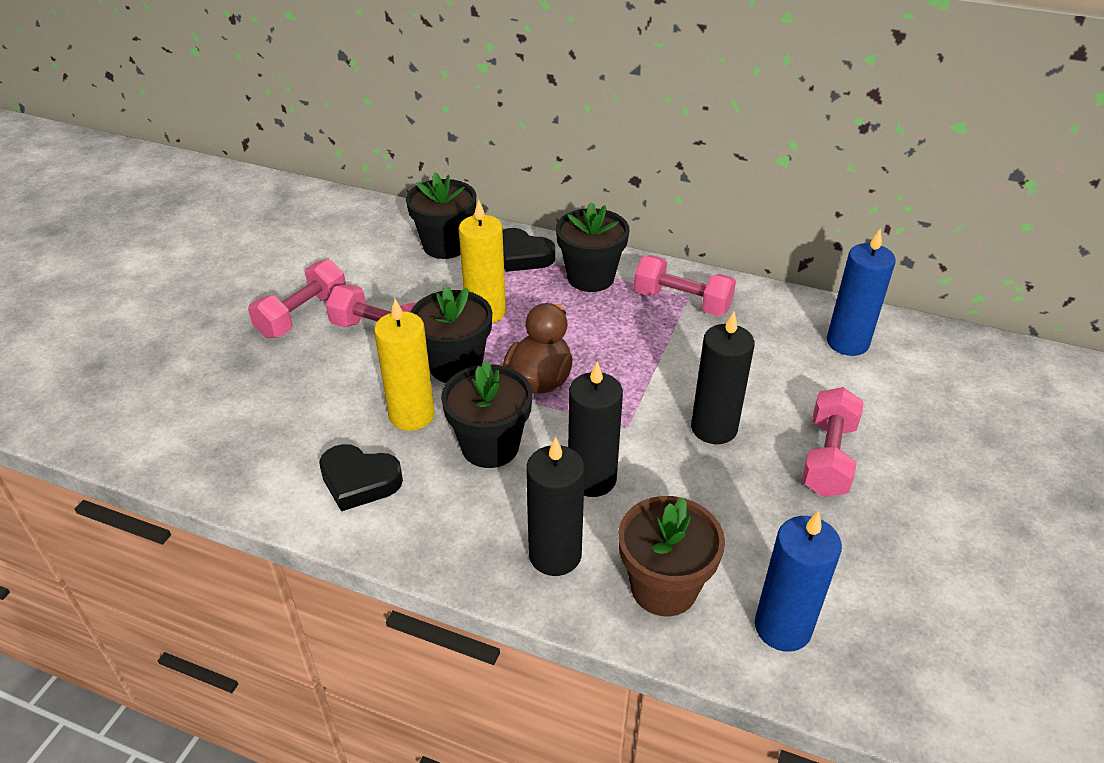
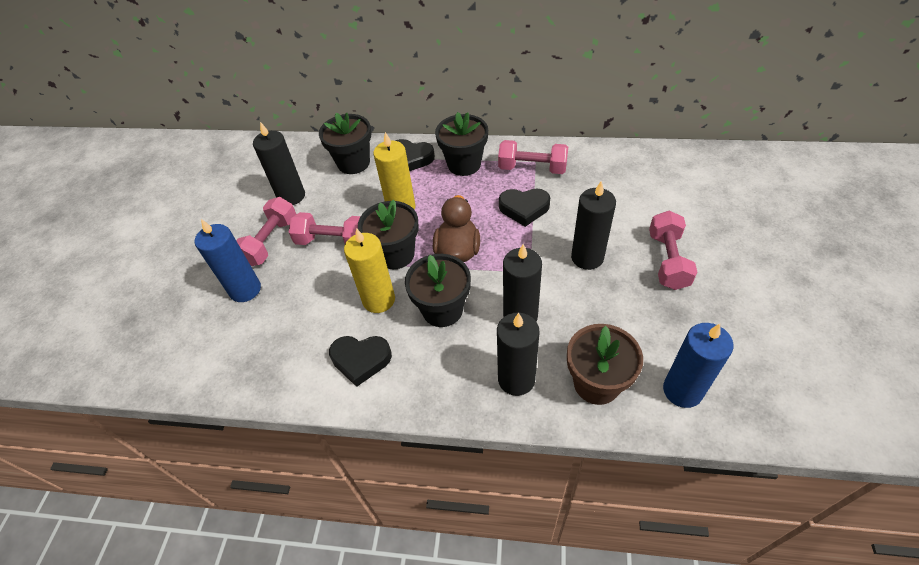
camera: 10 degrees left, 10 degrees up
blue candle [827,229,896,356] -> blue candle moved to [195,219,261,302]
none -> black candle [253,122,305,205]
none -> black heart [499,188,550,227]

